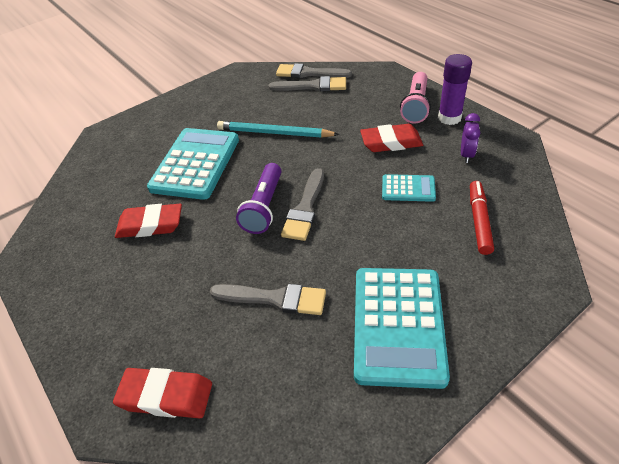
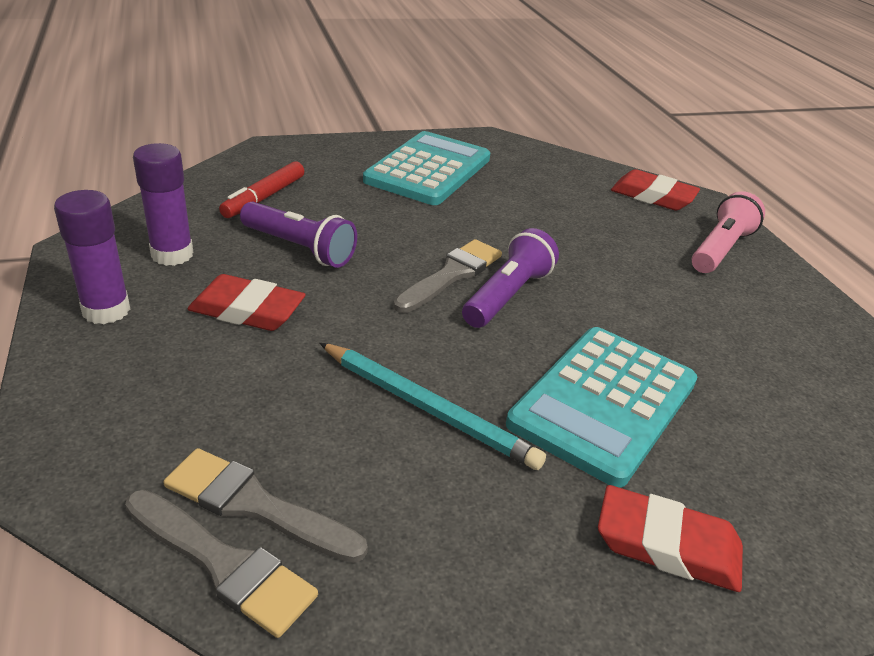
camera: 165 degrees left, 10 degrees down
red eraser [115,204,182,238] -> red eraser moved to [598,485,743,592]
grey brush [210,284,326,315] -> none
turquoise calculator [382,174,436,202] -> purple flashlight [240,202,357,268]
pink flashlight [400,72,431,124] -> pink flashlight moved to [692,191,765,273]
purple clock [461,113,480,163] -> purple glue stick [133,143,194,266]

